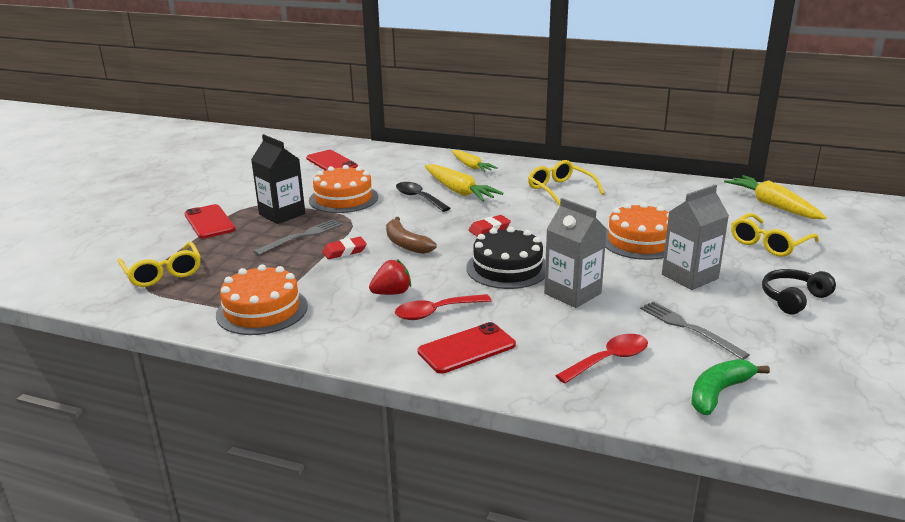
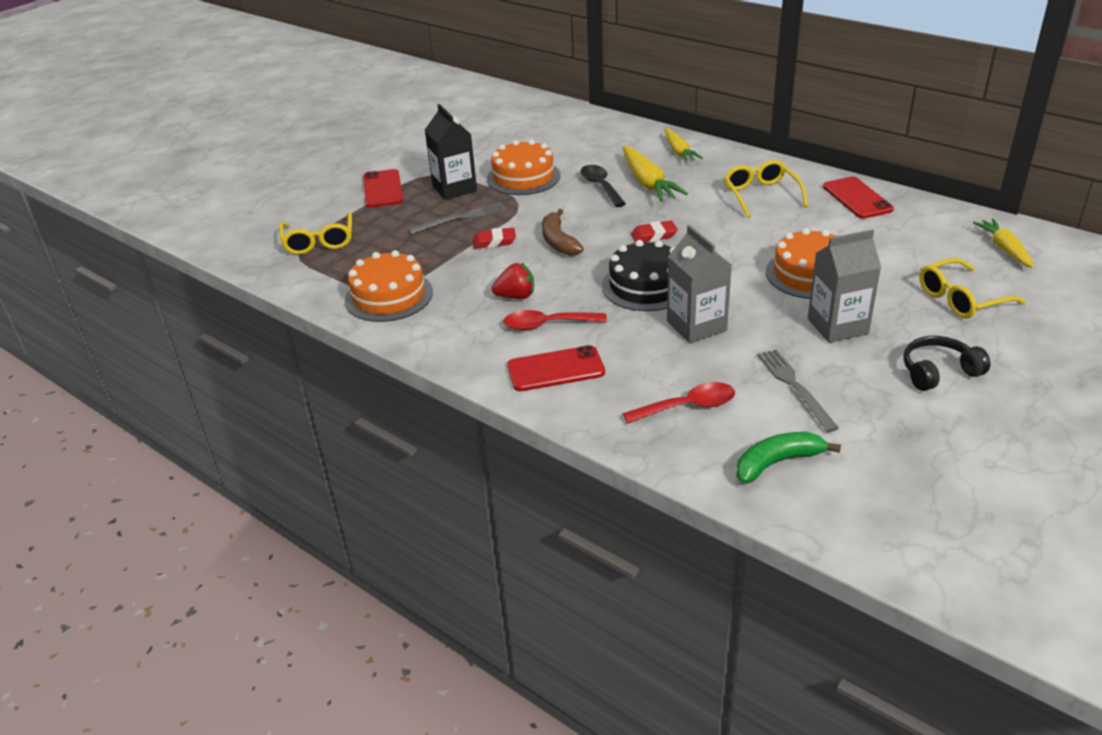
camera: 20 degrees right, 10 degrees up
red phone [306,150,358,171] -> red phone moved to [823,177,894,219]
yellow carrot [724,175,827,219] -> yellow carrot [973,219,1034,268], size x0.66

